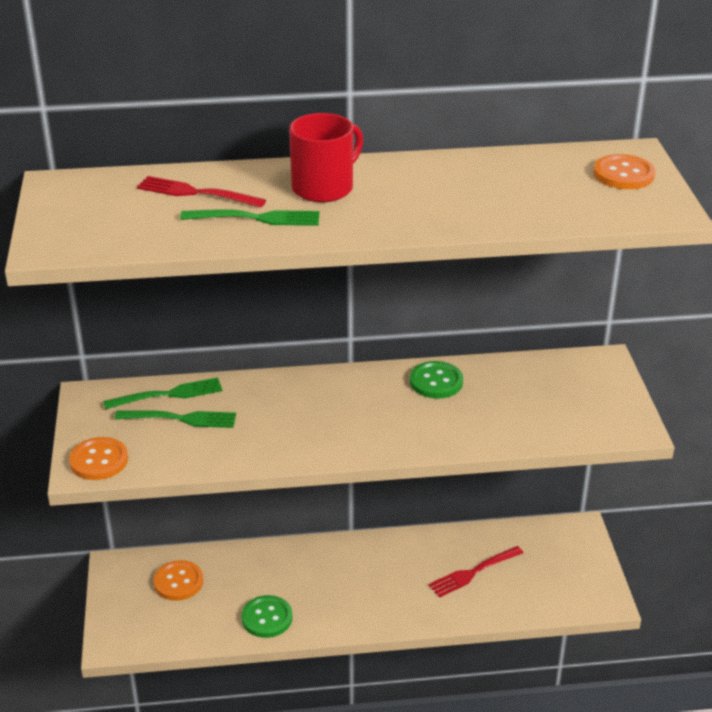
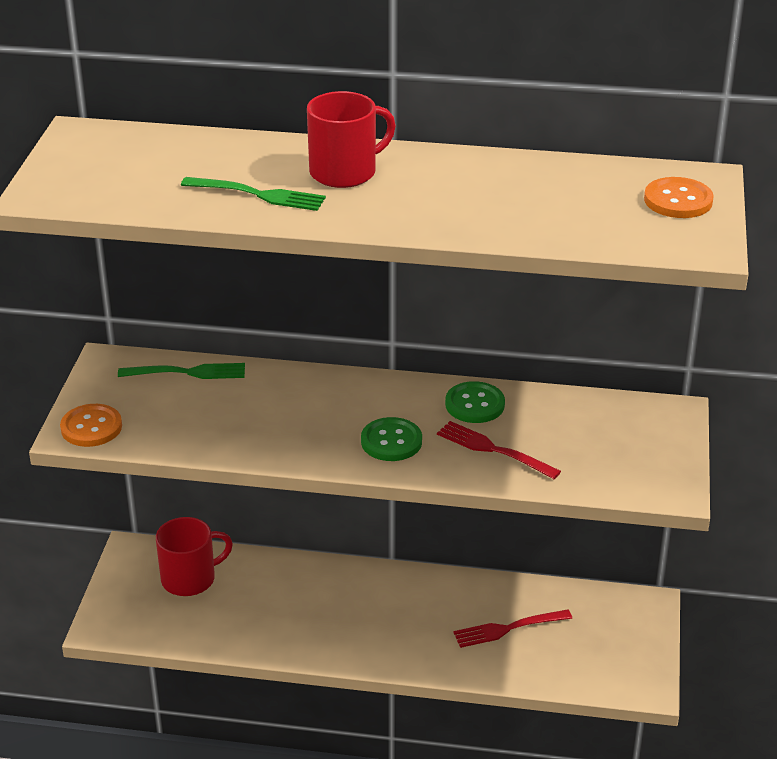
camera: 15 degrees right, 0 degrees up
green fork [114,410,236,428] -> none
red fork [137,176,266,208] -> red fork moved to [437,421,561,479]
orange button [153,560,203,601] -> red mug [156,517,233,596]
green button [241,595,292,638] -> green button moved to [361,417,422,461]

